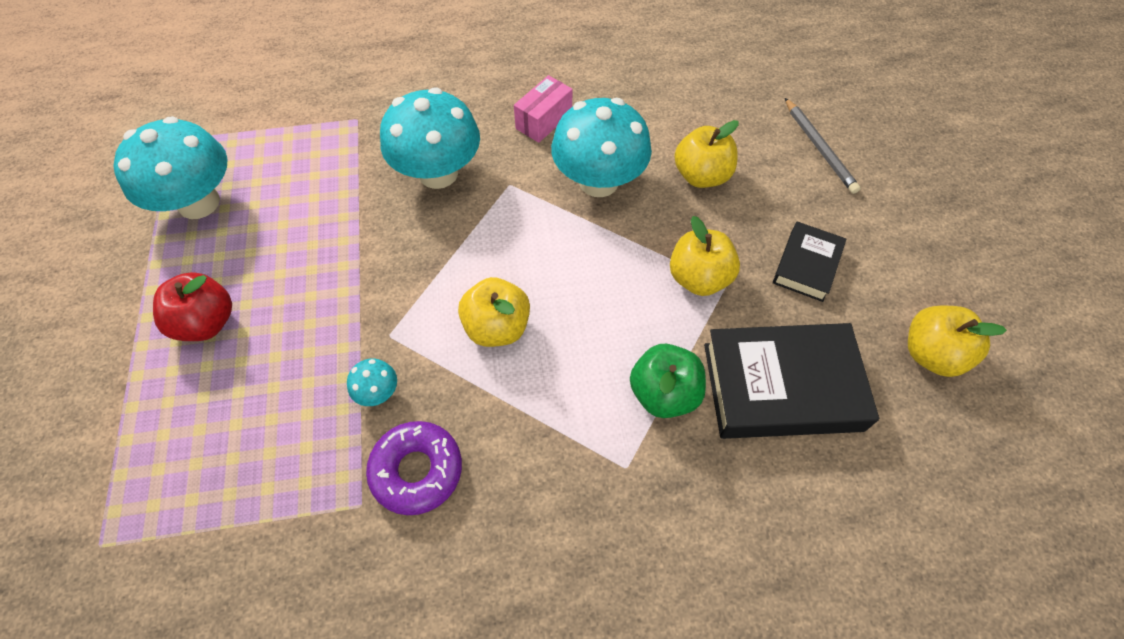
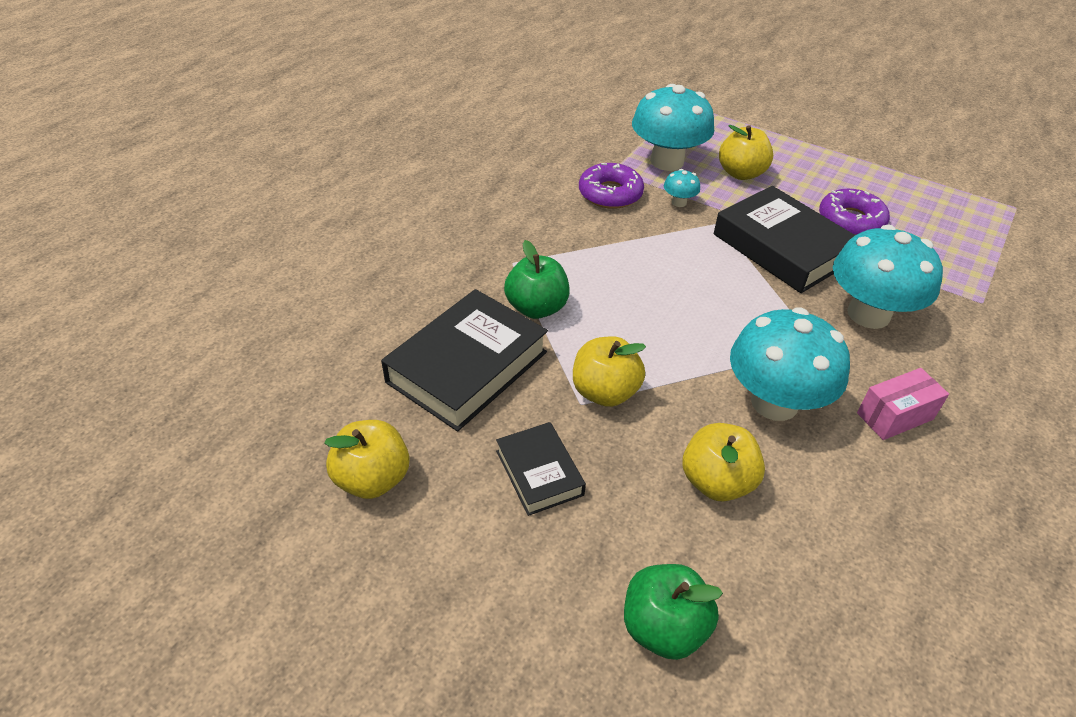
camera: 130 degrees right, 15 degrees down
turquoise mushroom [113,116,228,219] -> turquoise mushroom moved to [632,84,714,171]
red apple [153,272,232,341] -> none
yellow apple [458,277,530,347] -> yellow apple moved to [719,125,773,180]
pink box [514,75,573,143] -> pink box turned 75 degrees clockwise [857,368,949,440]
grey pencil [785,98,861,194] -> green apple [624,564,723,660]
none -> black book [714,186,855,293]
none -> purple donut [819,189,890,235]

